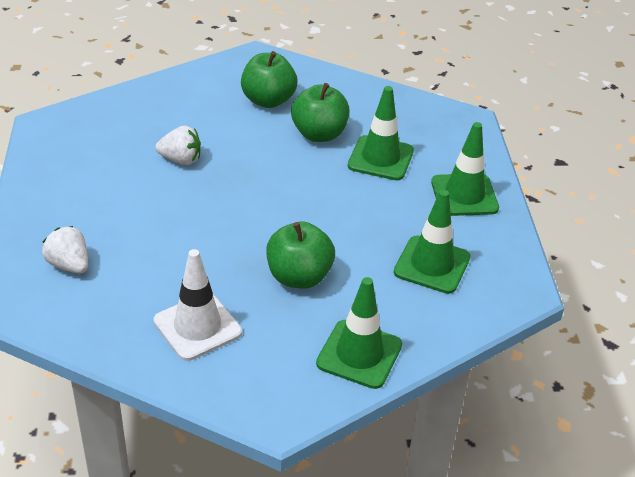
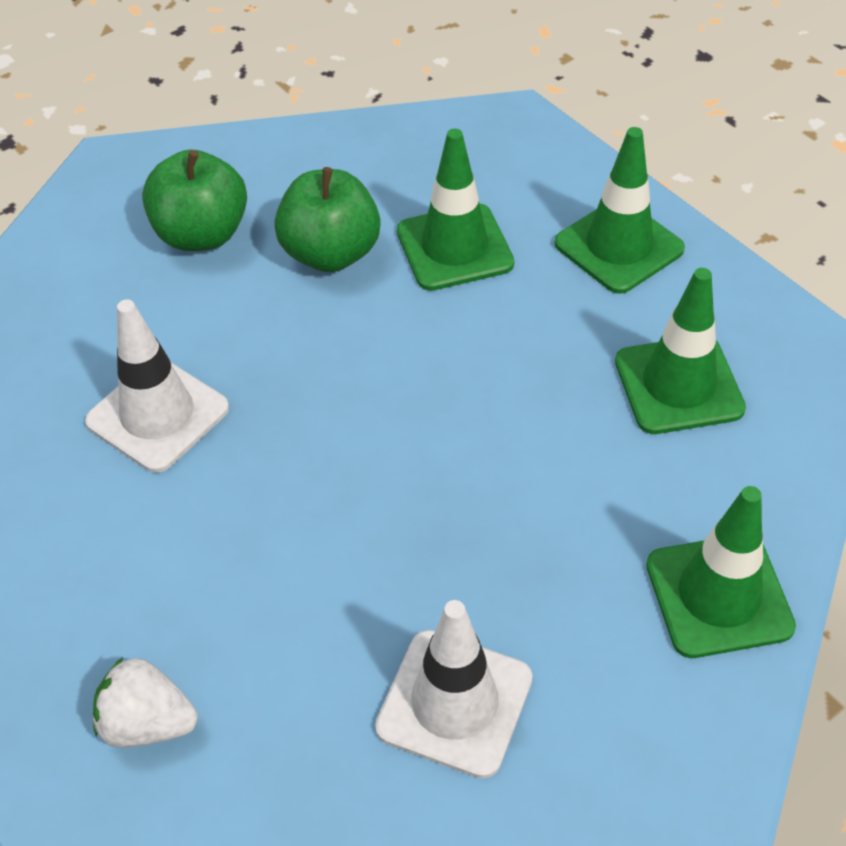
camera: 30 degrees left, 10 degrees up
white strawberry [155,125,201,165] -> white traffic cone [85,300,229,473]
green apple [266,222,335,289] -> none

